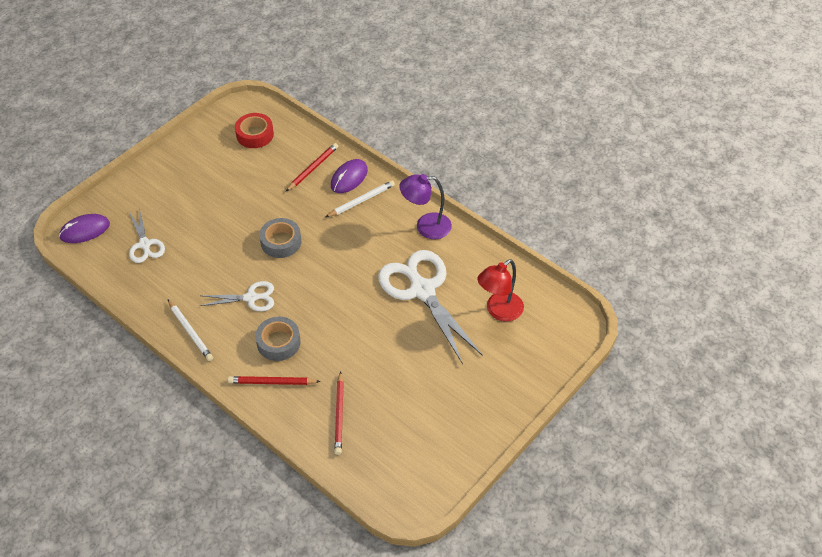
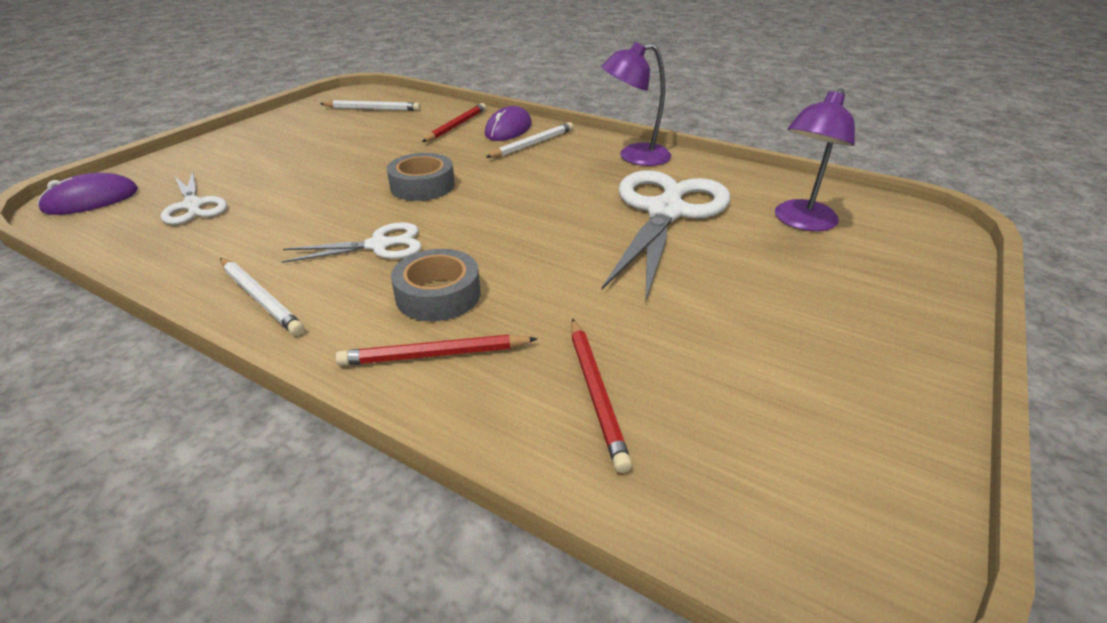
camera: 10 degrees left, 15 degrees down
red tape [235,113,274,148] -> white pencil [320,100,420,111]
white scissors [378,250,483,364] -> white scissors turned 60 degrees clockwise [602,170,730,303]
red lamp [477,259,524,322] -> purple lamp [775,88,855,231]

